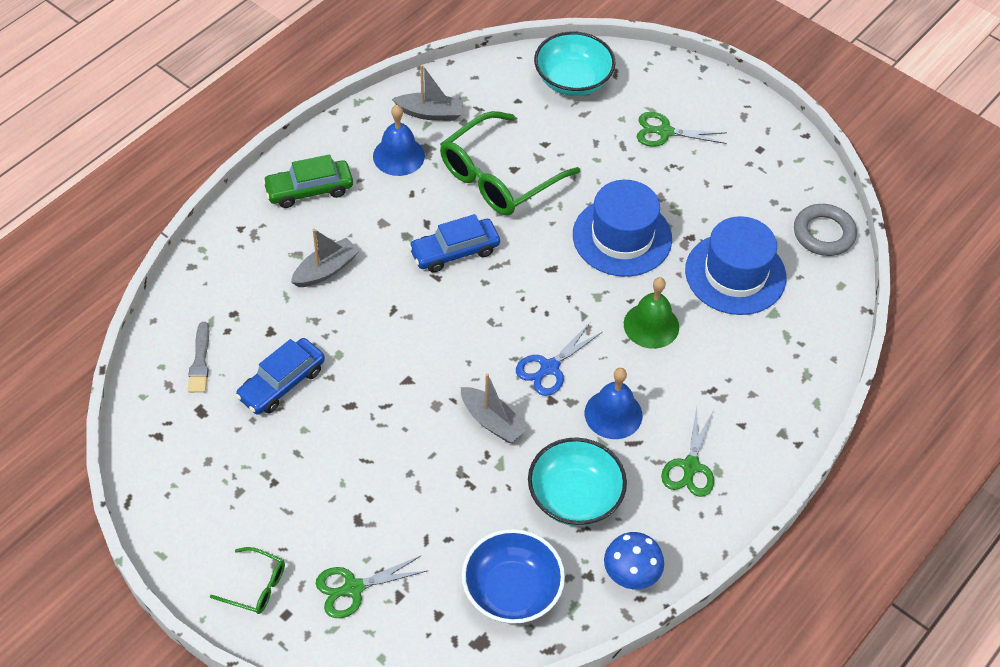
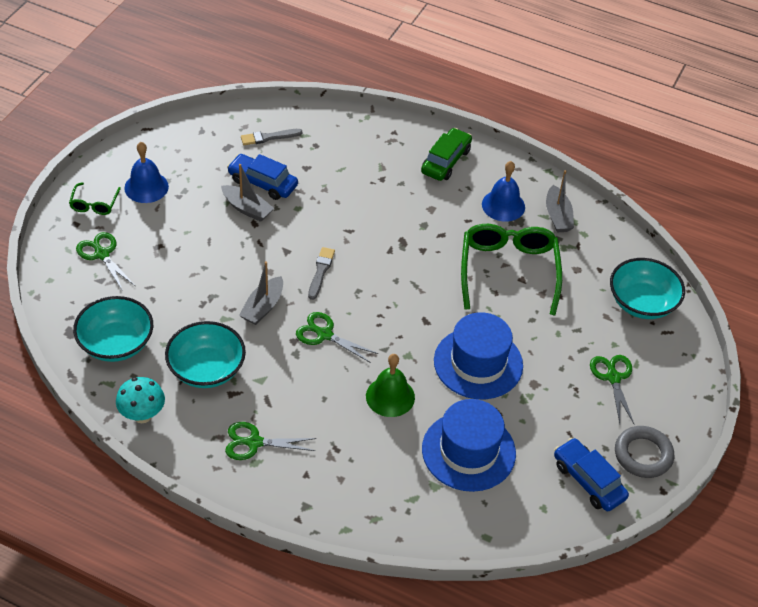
camera: 75 degrees right, 5 degrees down
green car [263,155,353,208] -> green car turned 60 degrees clockwise [421,128,472,181]
grey boat [291,229,359,287] -> grey boat moved to [221,164,274,222]
blue car [408,214,500,273] -> blue car moved to [554,438,629,511]
green glasses [440,111,580,216] -> green glasses turned 60 degrees clockwise [461,224,562,315]
blue bowl [462,529,565,624] -> turquoise bowl [73,296,153,362]
blue scissors [516,323,602,396] -> green scissors [296,312,378,363]
blue bell [585,368,642,439] -> blue bell moved to [124,142,169,203]
blue mushroom [604,532,664,589] -> turquoise mushroom [116,377,165,423]
grey ring [794,204,857,256] -> grey ring moved to [615,426,674,478]
none -> grey brush [308,247,335,300]

